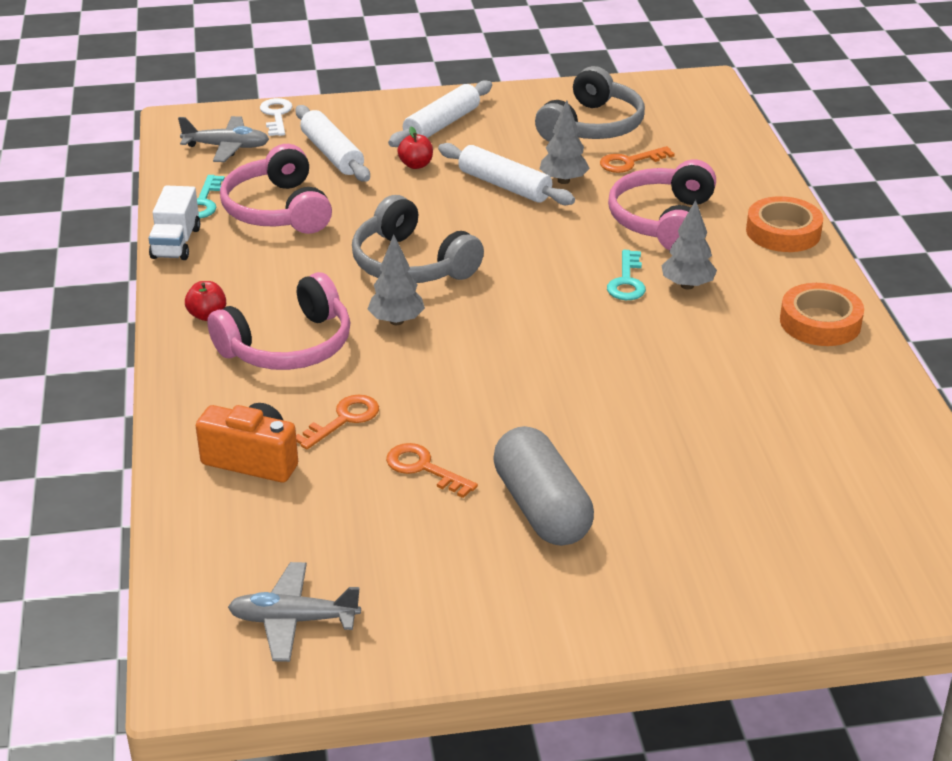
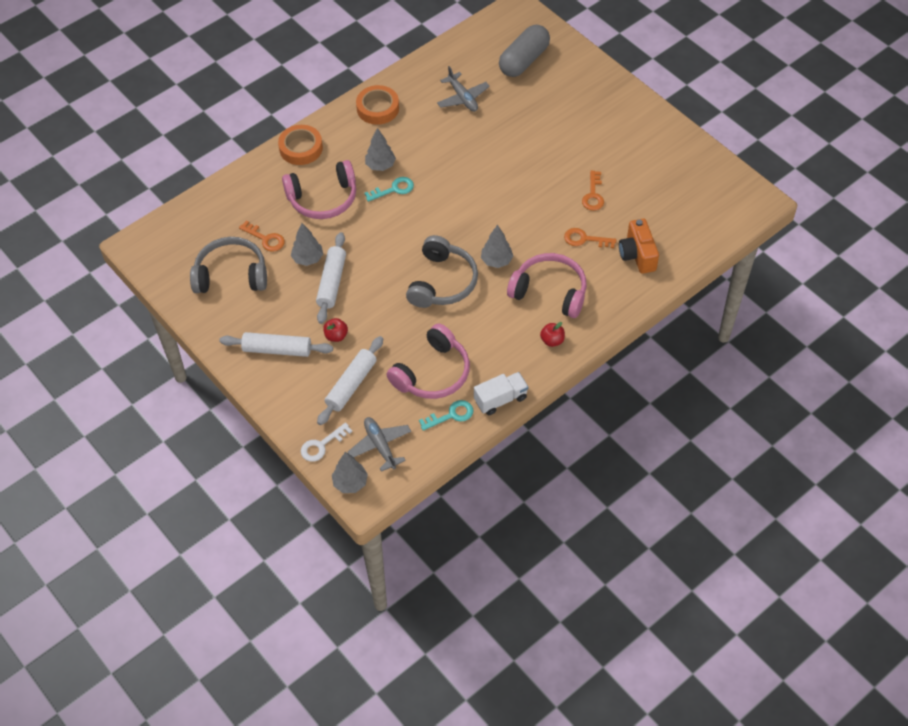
camera: 120 degrees left, 20 degrees up
grey plane [228,562,361,662] -> grey plane moved to [437,66,490,112]
grey capsule [493,426,594,546] -> grey capsule moved to [499,25,550,77]
none -> grey tree [332,452,368,493]

